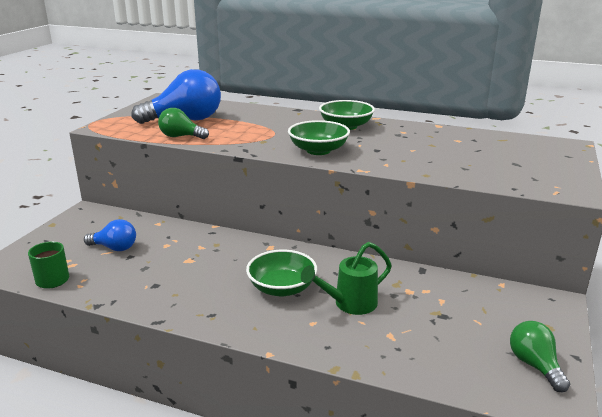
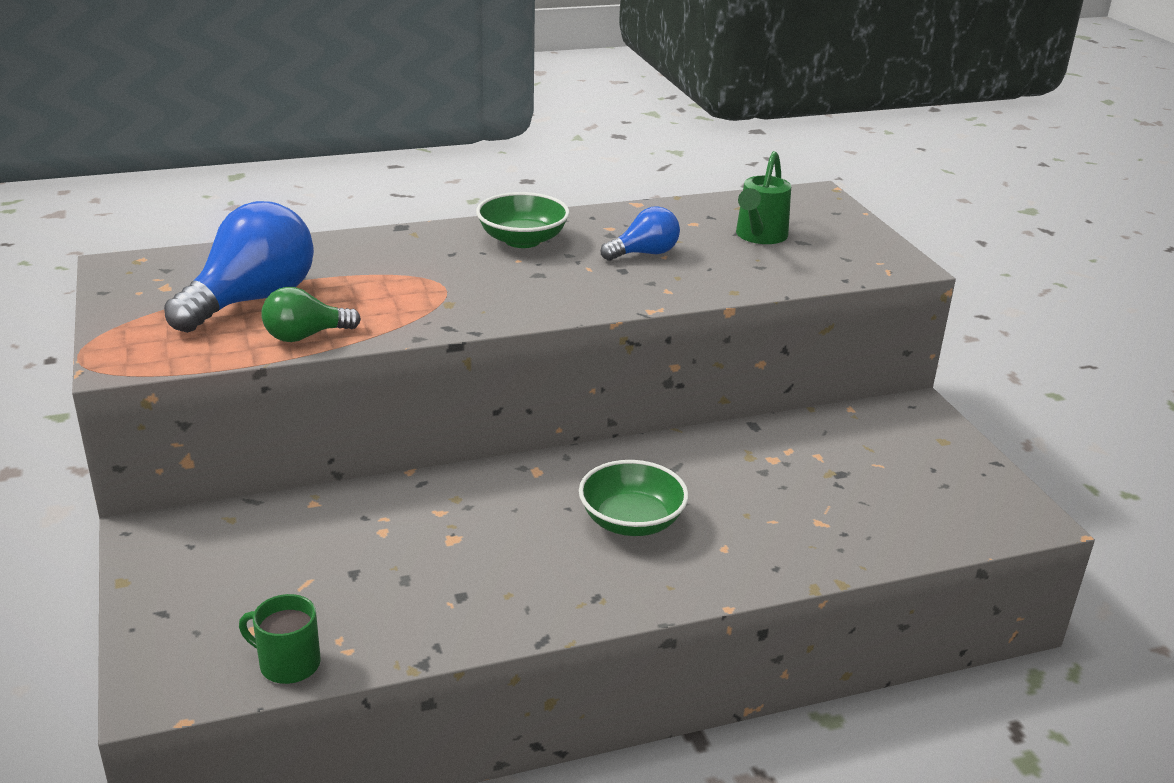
camera: 40 degrees left, 5 degrees up
blue light bulb [84,219,136,251] -> blue light bulb moved to [600,206,680,261]
green bowl [288,120,350,155] -> none
green watering can [301,242,392,315] -> green watering can moved to [736,151,791,244]
green light bulb [510,321,570,392] -> none

